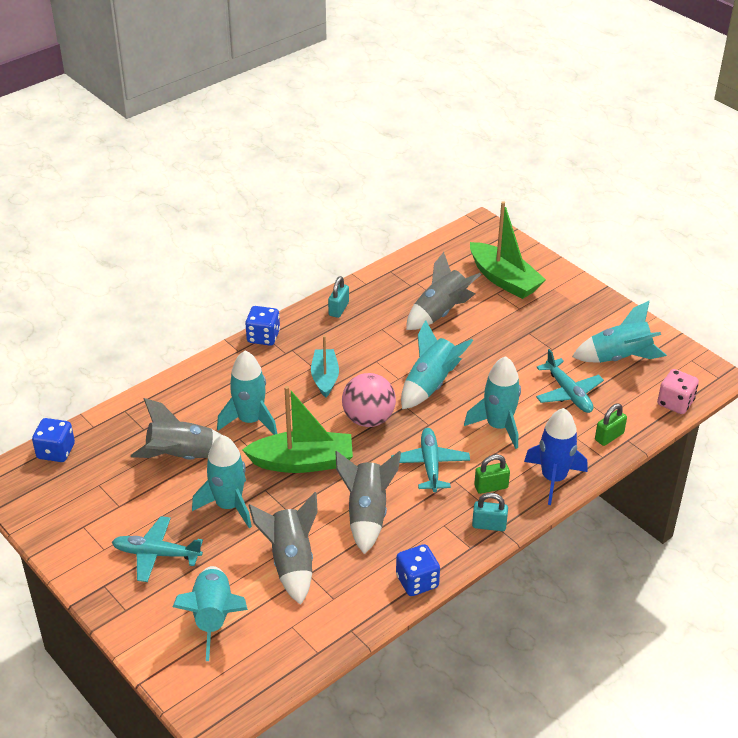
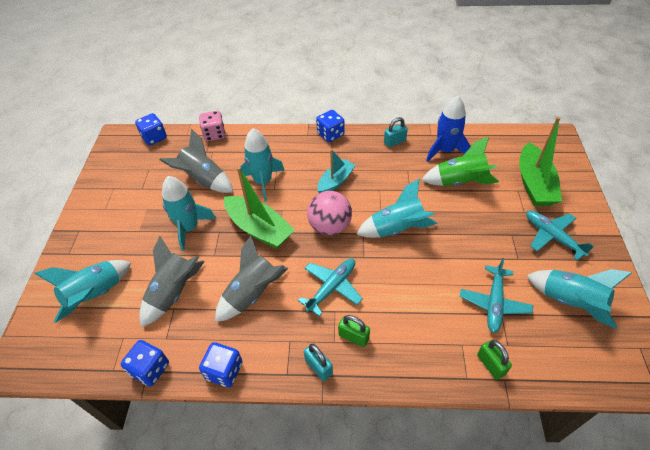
camera: 45 degrees right, 10 degrees up
turquoise plane [112,516,203,582] -> turquoise plane moved to [526,210,594,261]
grey rocket [406,252,481,330] -> green rocket [422,136,499,186]
turquoise rocket [464,356,521,449] -> none
blue rocket [524,408,587,505] -> blue rocket moved to [426,95,471,162]
green padlock [595,403,627,446] -> green padlock turned 60 degrees clockwise [477,340,512,380]
pink dice [657,369,699,414] -> pink dice moved to [199,111,225,141]
none -> blue dice [121,340,169,386]

